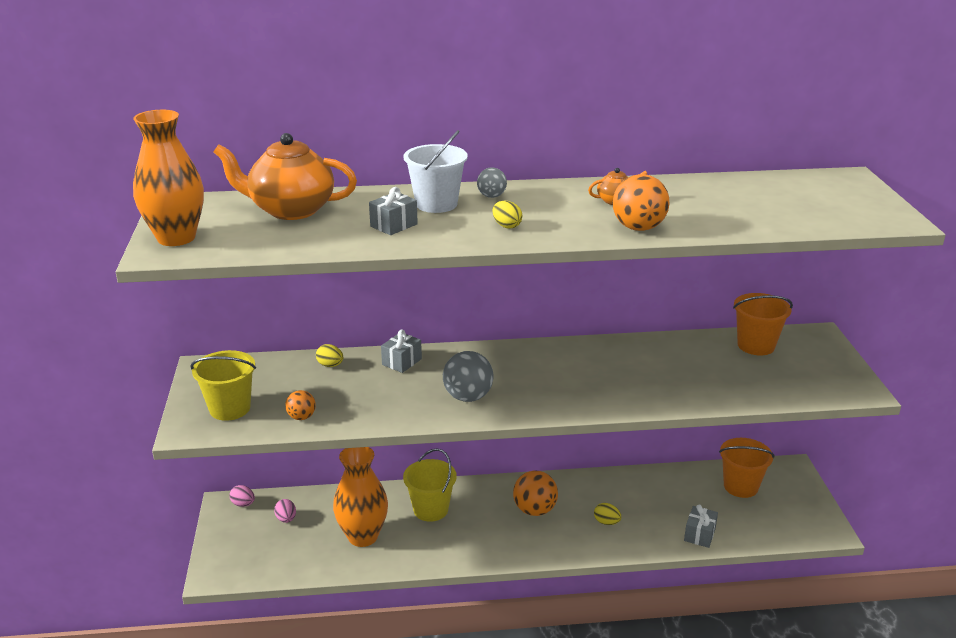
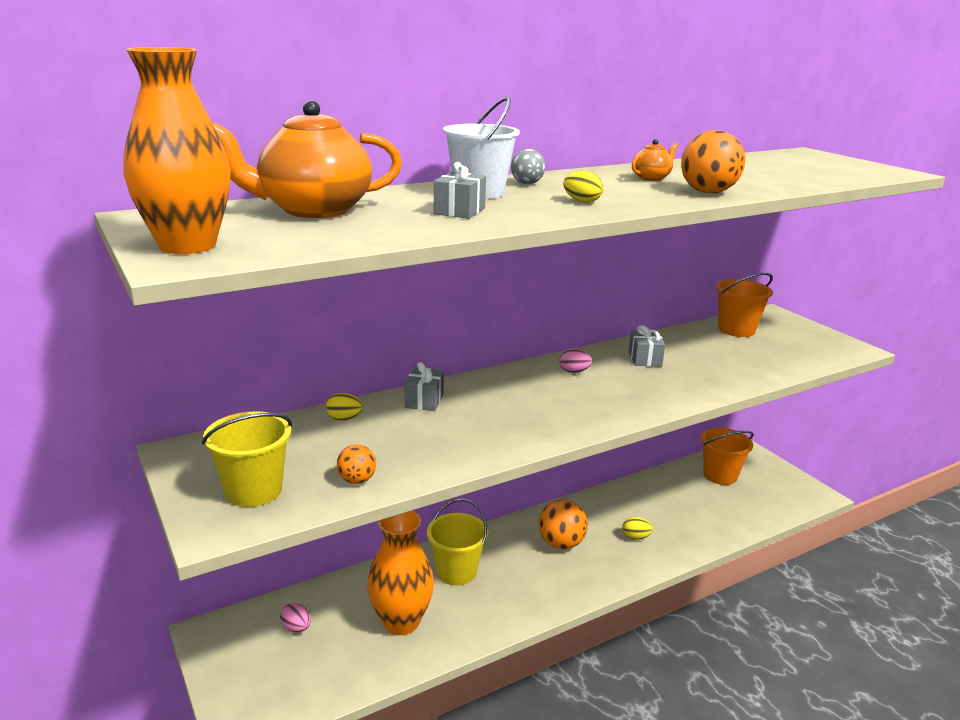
camera: 25 degrees left, 5 degrees down
pink egg [230,485,255,507] -> pink egg moved to [559,349,592,373]
grey ball [443,351,494,402] -> none
grey gift [684,505,718,548] -> grey gift moved to [629,325,665,366]

